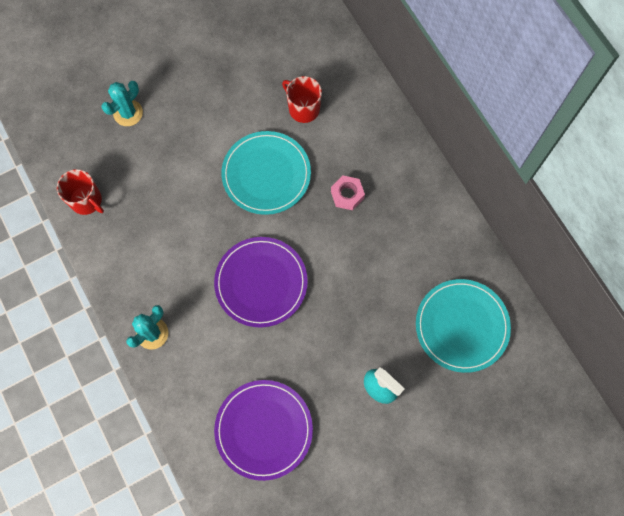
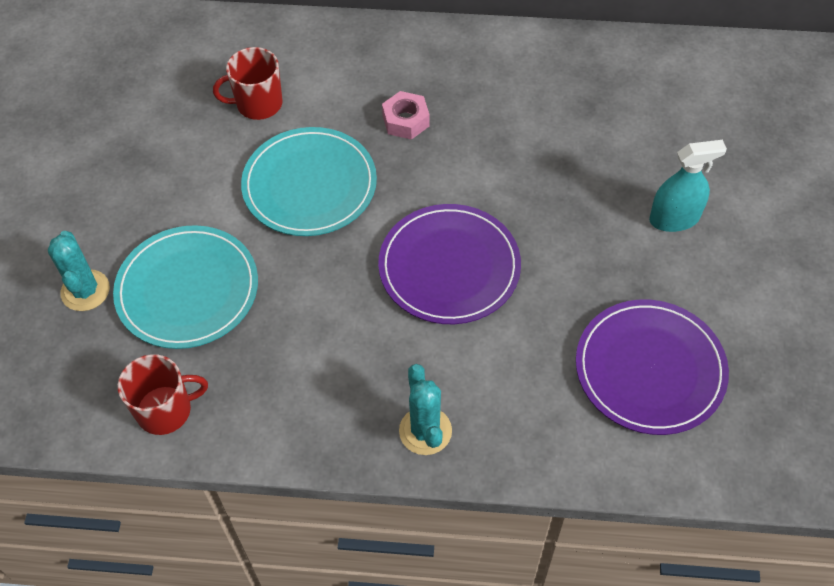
camera: 55 degrees left, 15 degrees down
turquoise plate [416,279,511,373] -> turquoise plate moved to [113,225,258,349]

